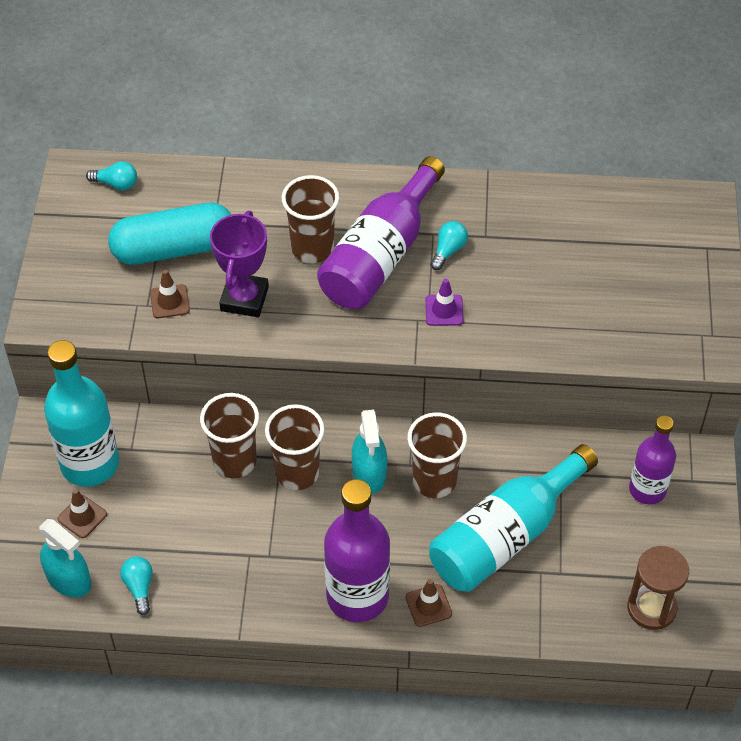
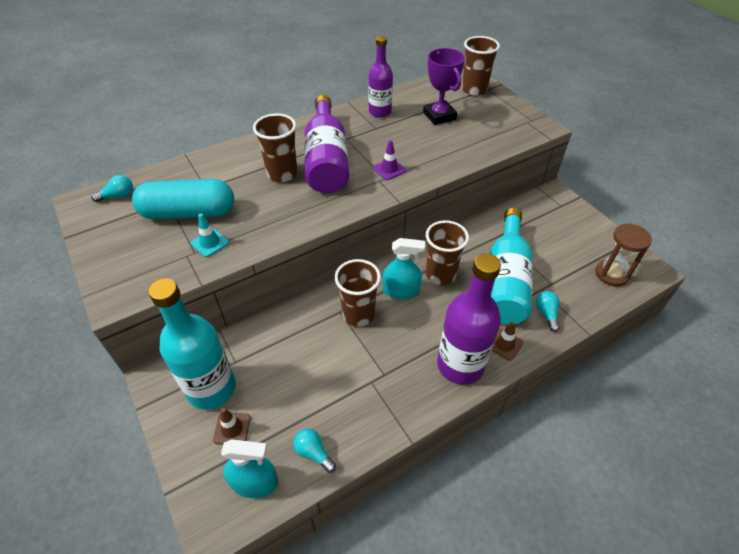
camera: 35 degrees left, 5 degrees down
turquoise capsule [108,203,232,265] -> turquoise capsule turned 45 degrees clockwise [132,179,234,219]
brown traffic cone [150,270,190,318] -> turquoise traffic cone [191,214,229,257]
brown cup [200,393,259,478] -> brown cup moved to [462,36,500,96]
purple trophy [210,211,269,317] -> purple trophy moved to [423,48,465,125]
turquoise spray bottle [352,409,387,494] -> turquoise spray bottle turned 45 degrees counterclockwise [382,238,425,299]
turquoise light bulb [430,221,468,270] -> turquoise light bulb moved to [536,291,560,332]
purple bottle [629,416,676,504] -> purple bottle moved to [369,36,393,118]

